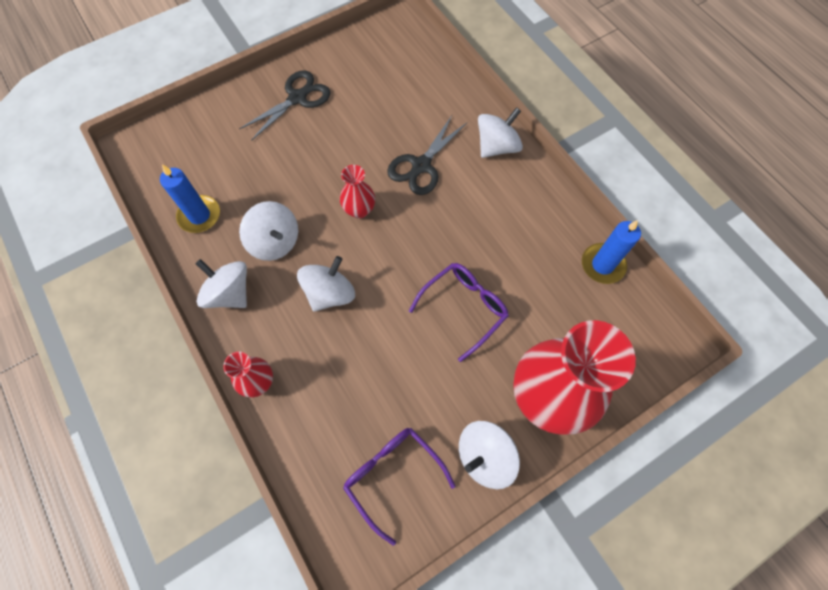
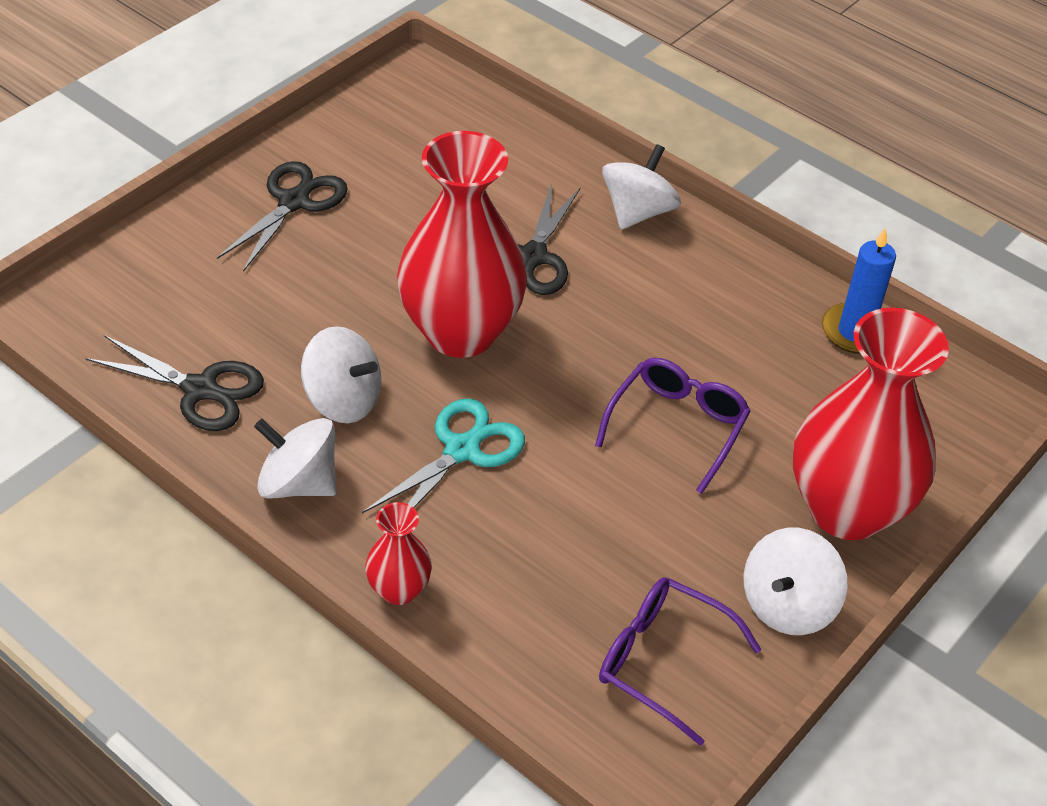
camera: 20 degrees left, 20 degrees down
blue candle [160,165,220,233] -> black scissors [85,335,264,431]
white spinning top [297,256,355,312] -> turquoise scissors [362,398,525,513]
red vase [340,165,375,218] -> red vase [397,131,527,358], size x2.21

